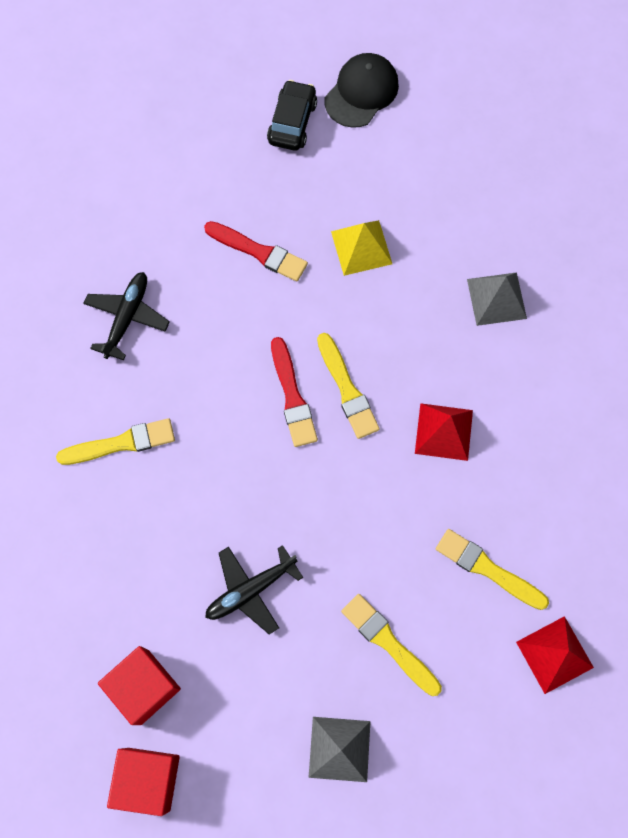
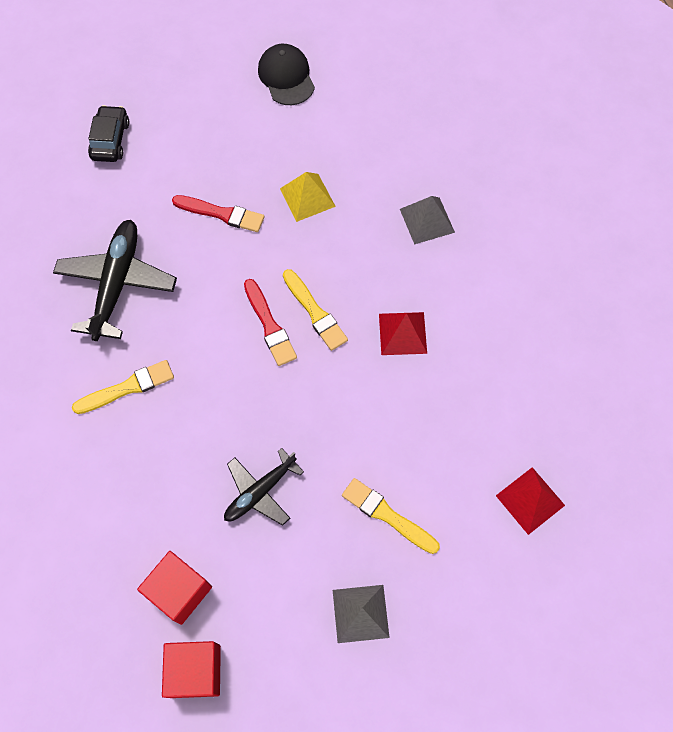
camera: 10 degrees left, 5 degrees down
black plane [83,272,170,360] -> black plane [53,220,177,341], size x1.60
black car [267,80,317,151] -> black car moved to [88,105,129,162]
black cap [324,53,399,128] -> black cap turned 45 degrees counterclockwise [258,44,315,105]
yellow brush [436,529,549,610] -> none

